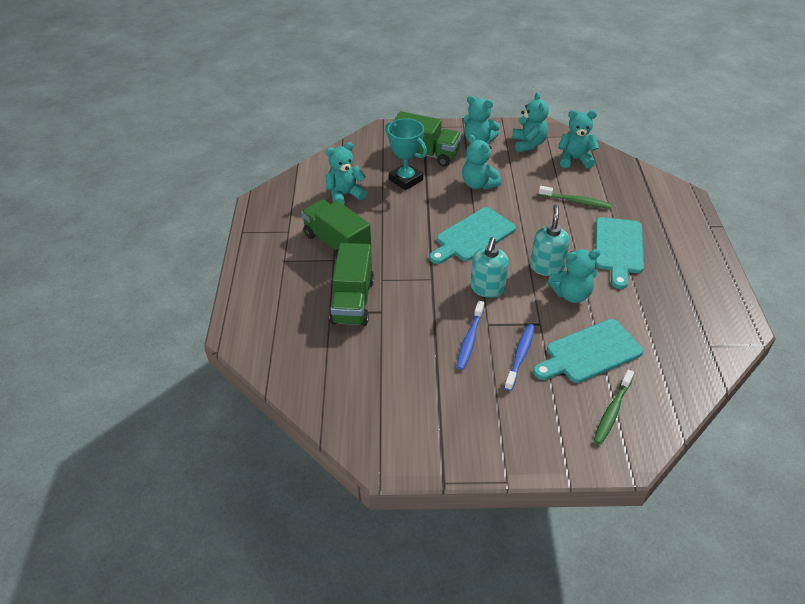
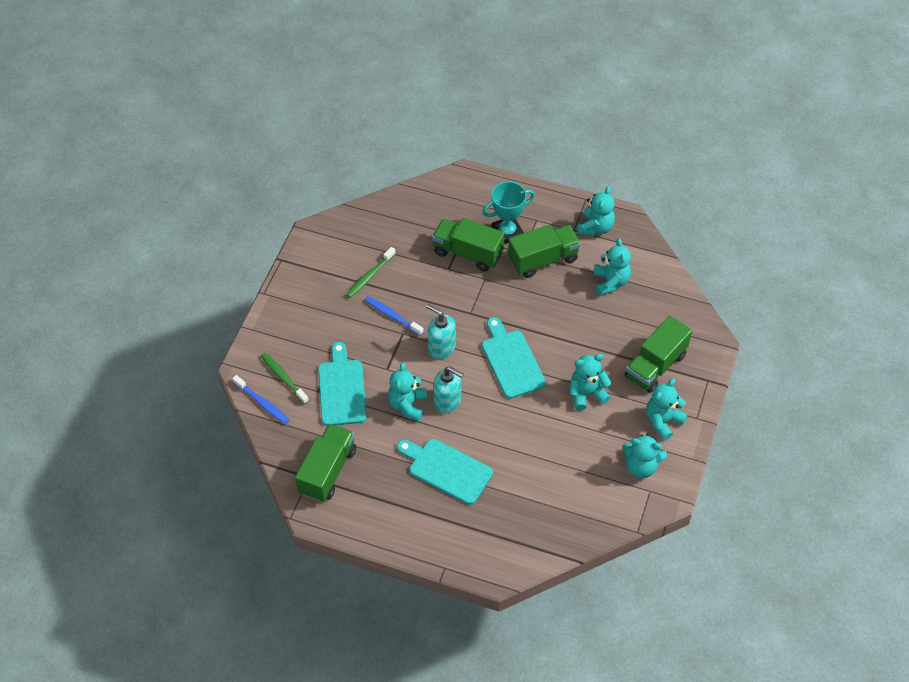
camera: 110 degrees right, 10 degrees up
turquoise trophy [385,118,427,190] -> turquoise trophy moved to [482,181,535,244]
blue toothbrush [504,324,535,391] -> blue toothbrush moved to [232,375,289,424]
green toothbrush [539,186,611,209] -> green toothbrush moved to [346,247,396,298]
turquoise teddy bear [558,110,599,168] -> turquoise teddy bear moved to [577,186,615,236]
none -> green truck [295,424,356,502]

